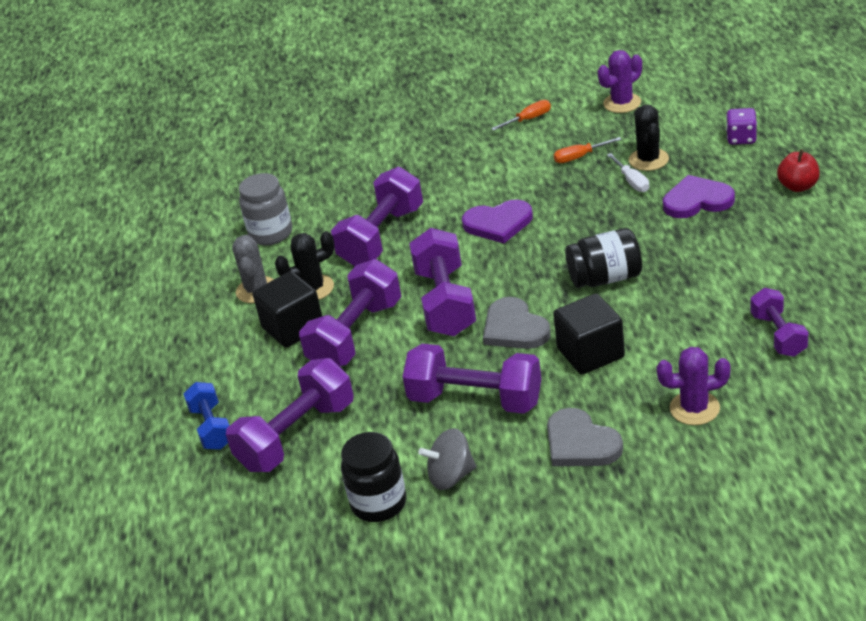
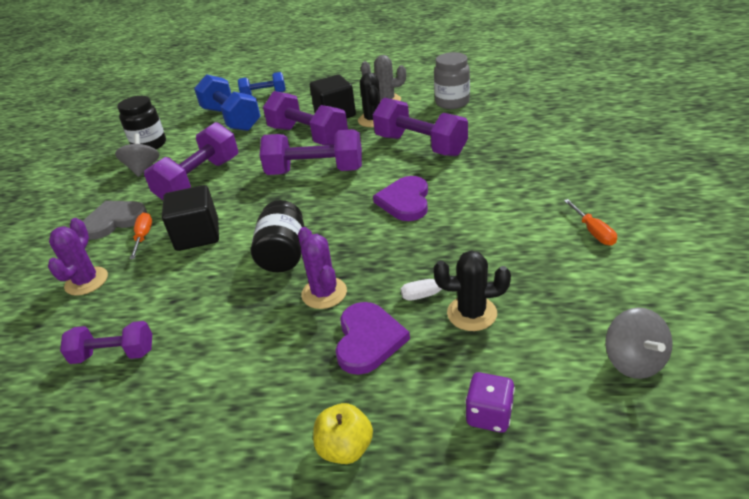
camera: 100 degrees right, 0 degrees up
purple dumbbell [226,358,354,472] -> blue dumbbell [194,74,261,131]
grey heart [483,297,551,349] -> none
orange screwdriver [554,137,622,163] -> orange screwdriver moved to [130,213,152,259]
purple cactus [598,50,642,113] -> purple cactus moved to [298,227,347,309]
red apple [777,149,820,192] -> yellow apple [313,403,373,464]
none -> grey spinning top [605,307,673,379]

